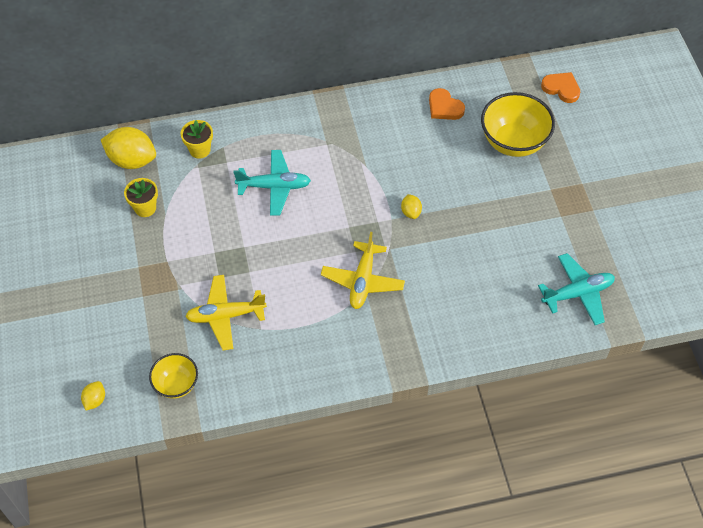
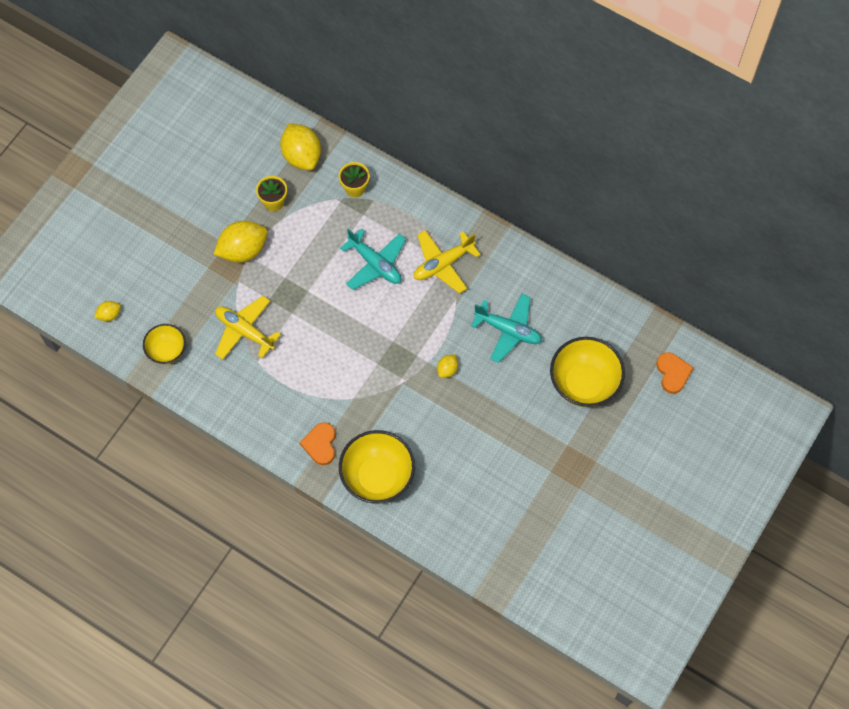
camera: 45 degrees right, 10 degrees up
yellow plane [321,232,405,309] -> yellow plane moved to [414,230,481,294]
orange heart [429,88,465,120] -> orange heart moved to [300,422,335,465]
turquoise plane [538,253,615,325] -> turquoise plane moved to [471,294,542,363]
none -> yellow lemon [214,221,268,263]
none -> yellow bowl [339,430,415,504]

